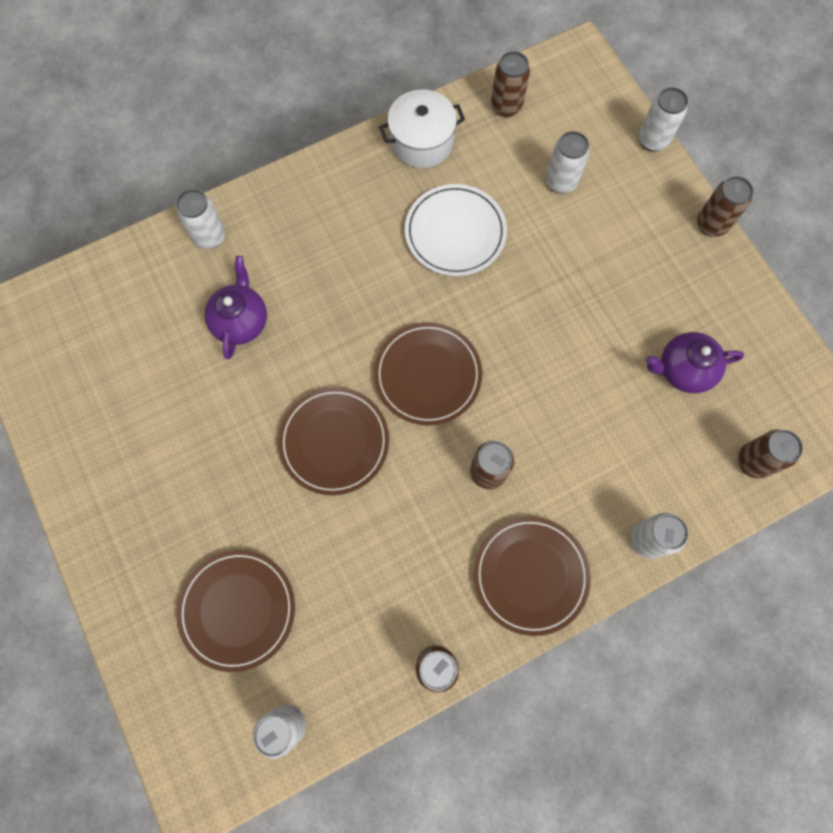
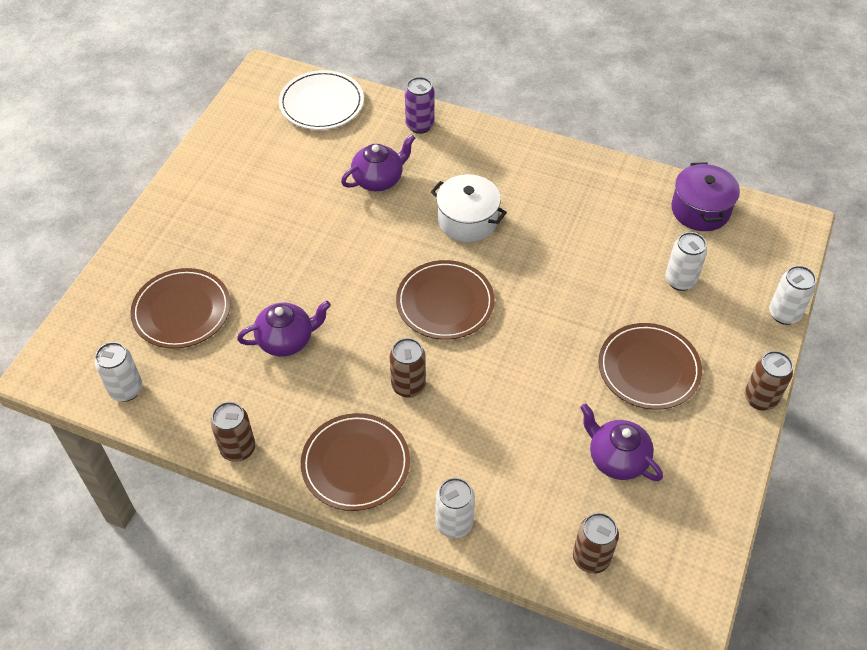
camera: 50 degrees right, 20 degrees down
white can [176,189,225,249] -> purple can [405,77,434,134]
brown plate [278,387,389,495] -> brown plate moved to [598,323,702,410]
white pot [379,90,465,168] -> white pot moved to [431,174,507,242]
white plate [405,184,507,276] -> white plate moved to [279,70,364,130]
brown can [491,51,530,117] -> purple pot [671,162,740,231]
none -> purple teapot [237,301,331,357]

